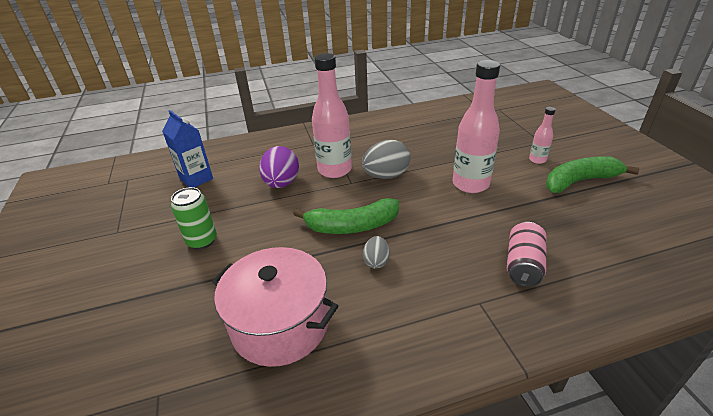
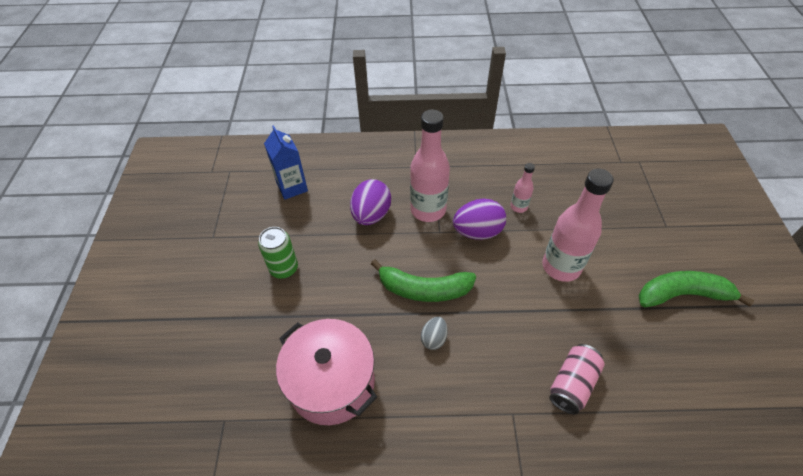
camera: 15 degrees right, 15 degrees up
grey egg [362,140,410,179] -> purple egg [453,199,506,240]
pink bottle [529,107,556,164] -> pink bottle moved to [511,163,535,213]

